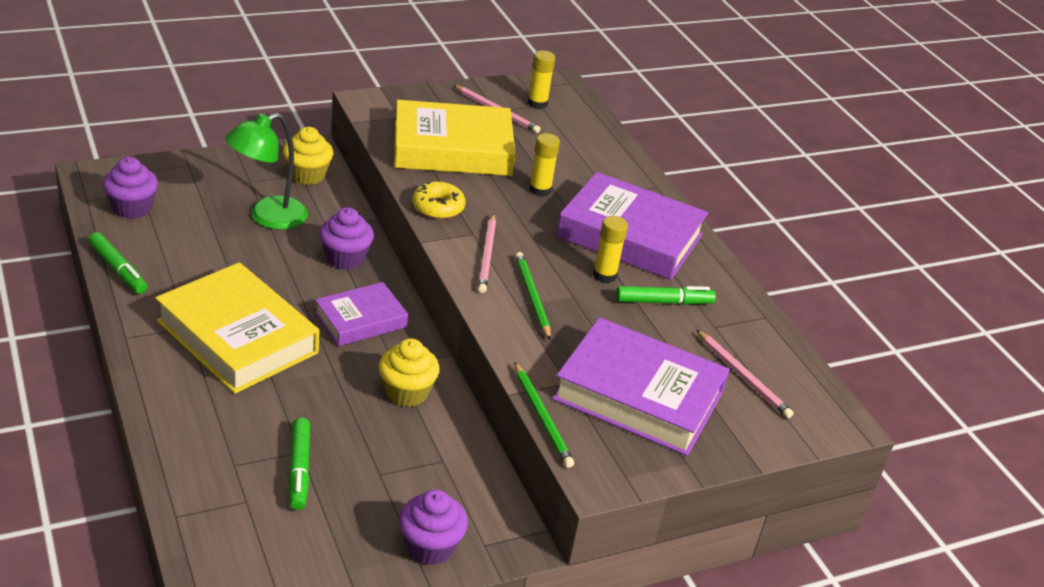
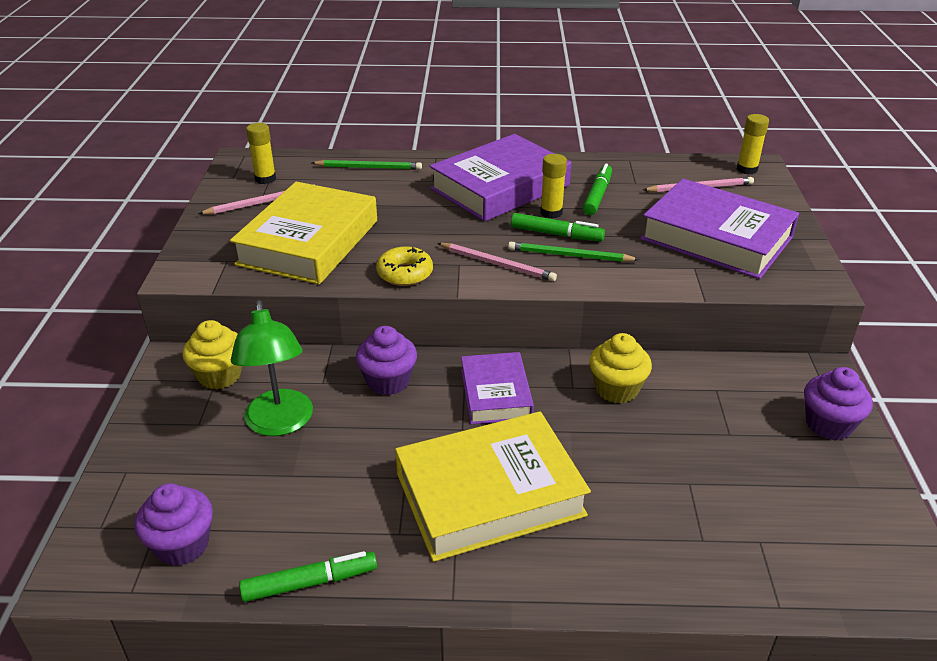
camera: 60 degrees left, 0 degrees up
green marker [288,418,310,510] -> green marker moved to [511,213,605,241]
green pencil [514,362,574,468] -> green pencil moved to [312,160,422,170]
yellow glue stick [529,133,560,196] -> yellow glue stick moved to [737,114,769,175]
purple book [552,317,730,456] -> purple book turned 75 degrees clockwise [640,179,799,279]

